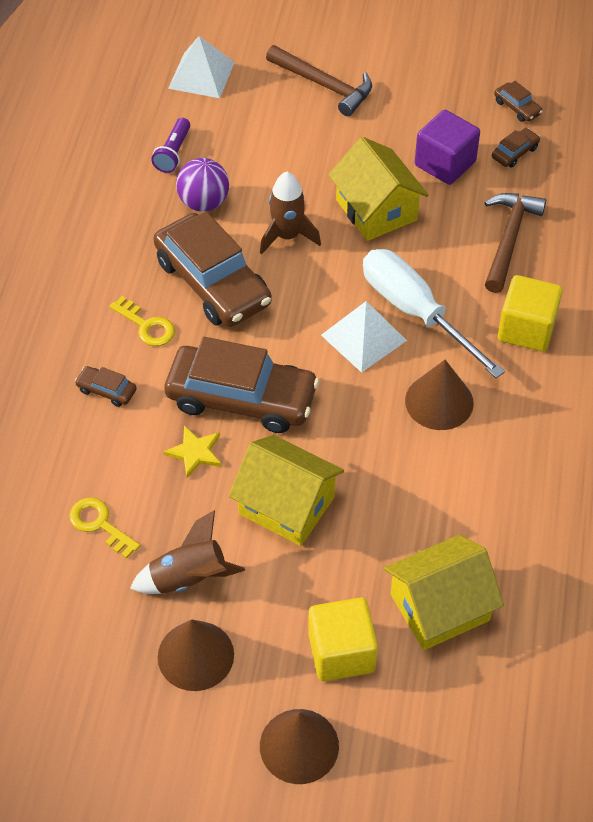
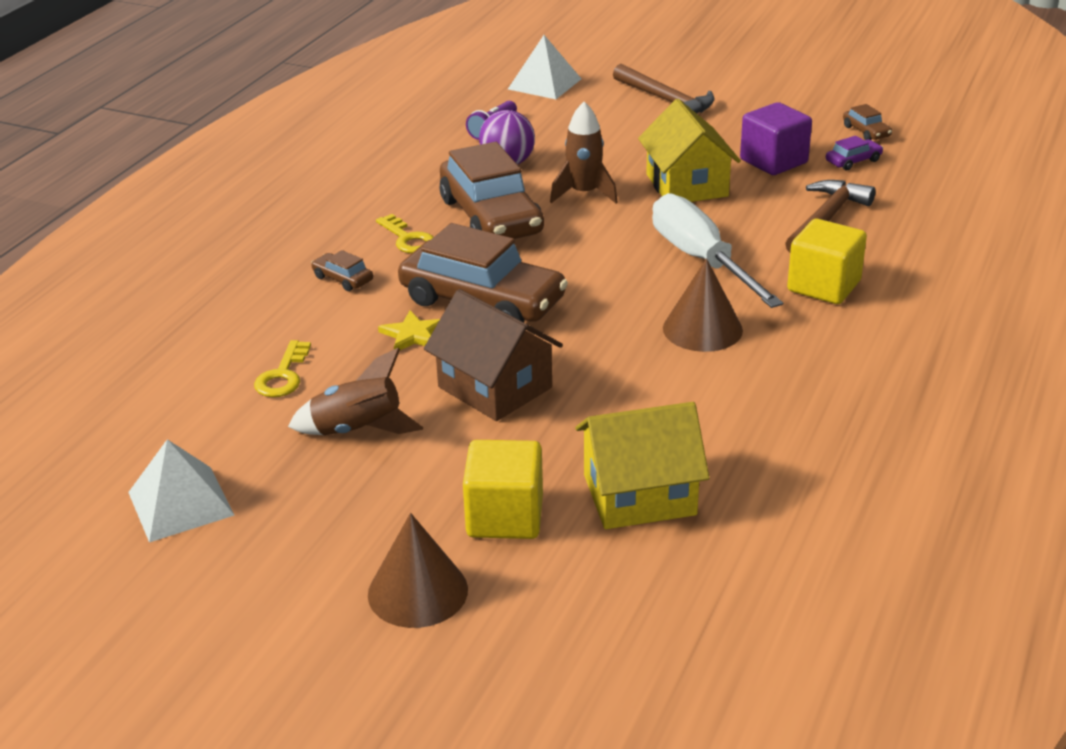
camera: 15 degrees right, 20 degrees down
yellow key [69,497,140,559] -> yellow key turned 135 degrees counterclockwise [254,340,311,397]
brown cone [158,619,234,691] -> none
yellow house [229,435,344,546] -> brown house [424,289,563,421]
white pyramid [321,301,407,373] -> white pyramid moved to [128,439,235,542]
brown car [492,128,540,168] -> purple car [826,136,883,170]

